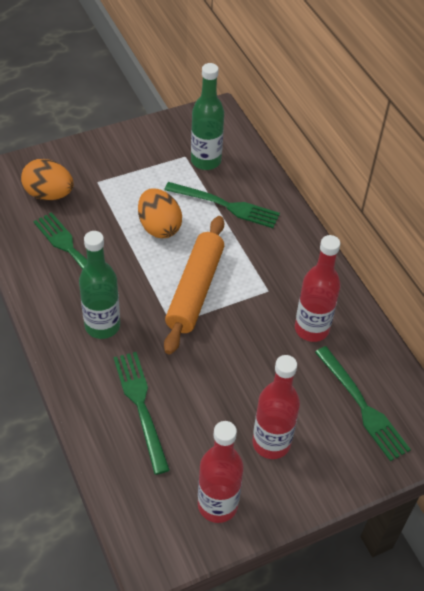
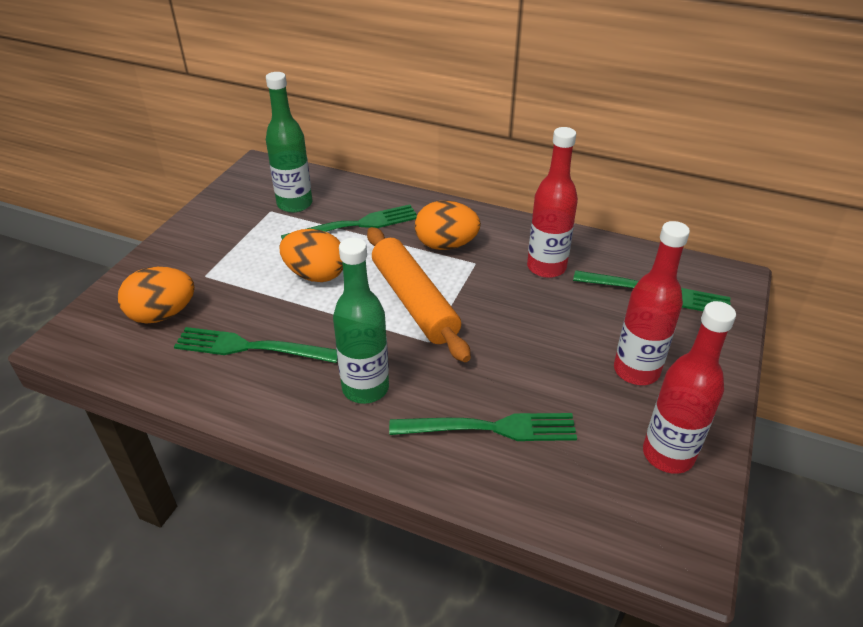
camera: 40 degrees left, 10 degrees down
green fork [114,352,170,475] -> green fork turned 150 degrees clockwise [389,413,577,441]
none -> orange egg [415,200,481,250]

